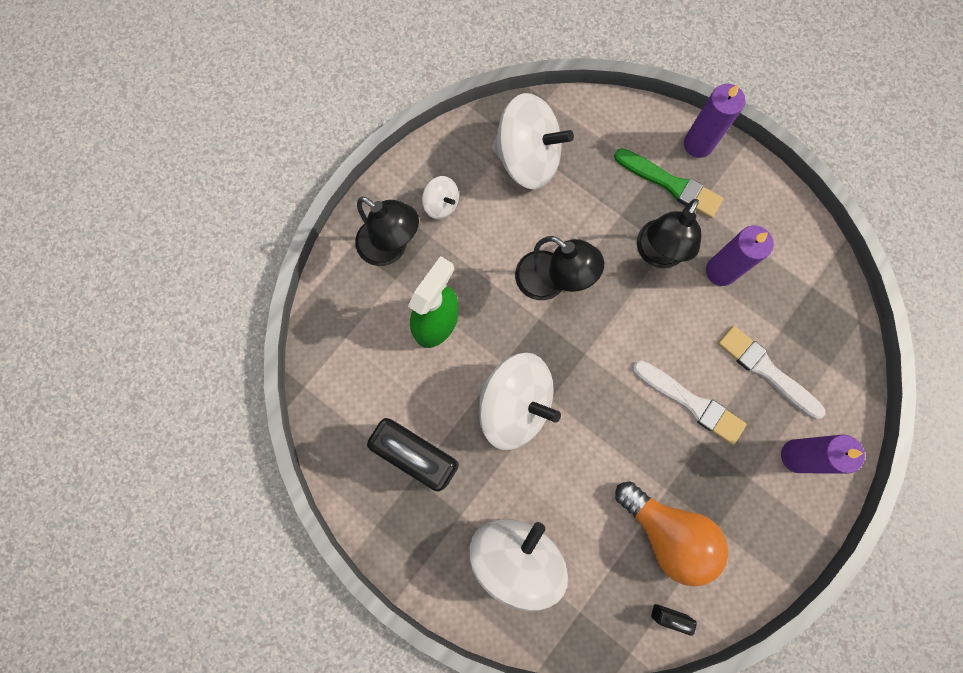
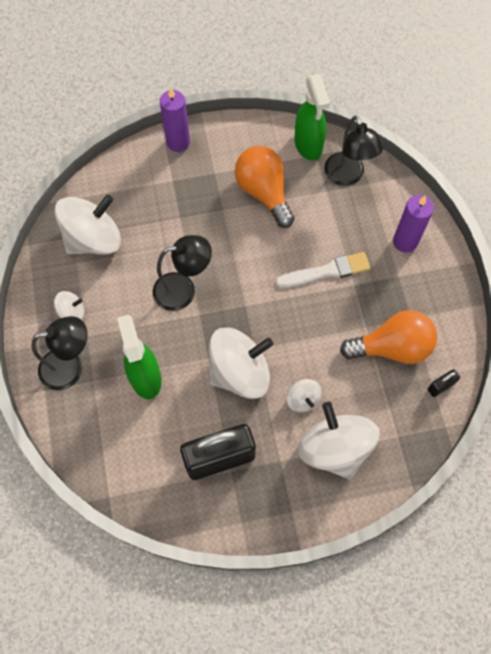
camera: 50 degrees left, 10 degrees down
green brush [614,148,723,218] -> none
black lamp [637,199,702,268] -> black lamp moved to [324,116,384,186]
purple candle [706,226,774,286] -> orange light bulb [235,146,295,228]
white brush [718,326,825,419] -> none
none -> white spinning top [287,379,322,413]
none -> green spray bottle [294,74,330,161]

